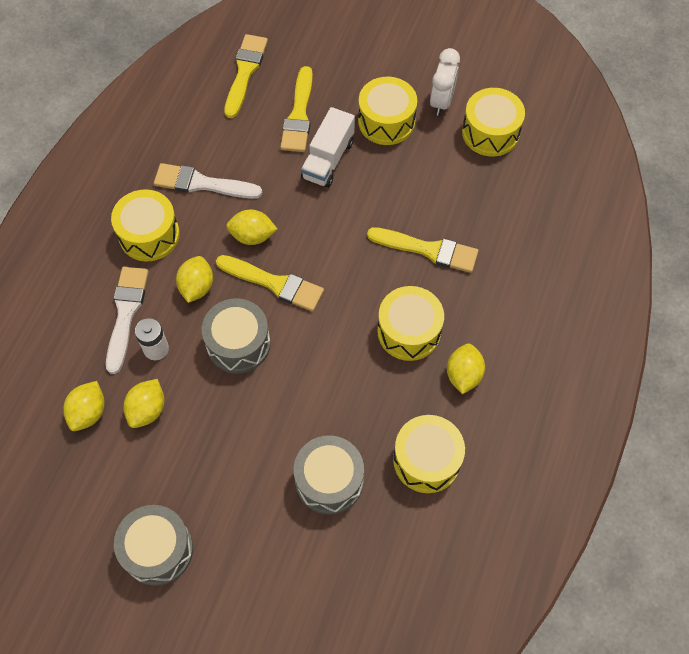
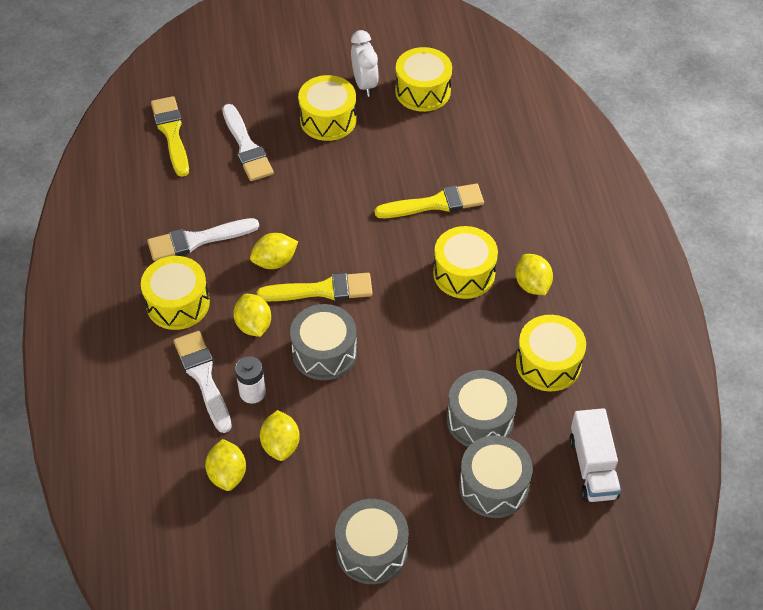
camera: 30 degrees left, 10 degrees down
yellow brush [280,66,313,152] -> white brush [222,104,274,181]
white truck [301,107,355,188] -> white truck moved to [569,408,621,502]
none -> grey drum [459,435,533,518]

